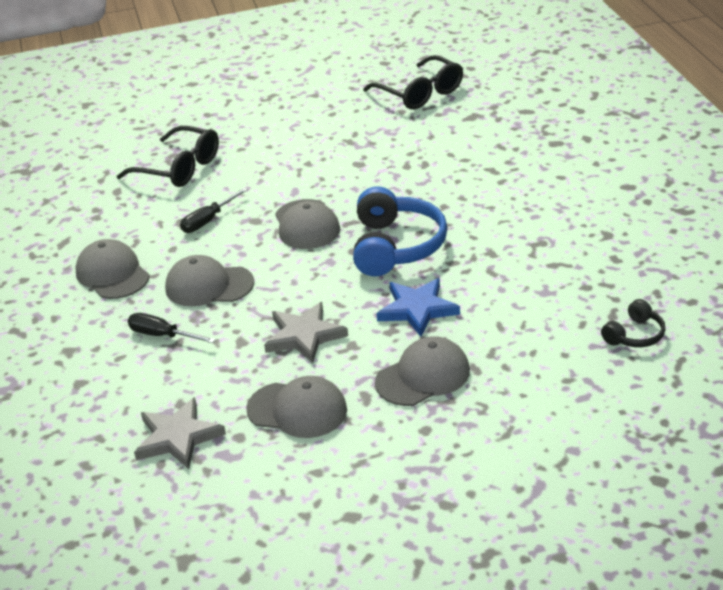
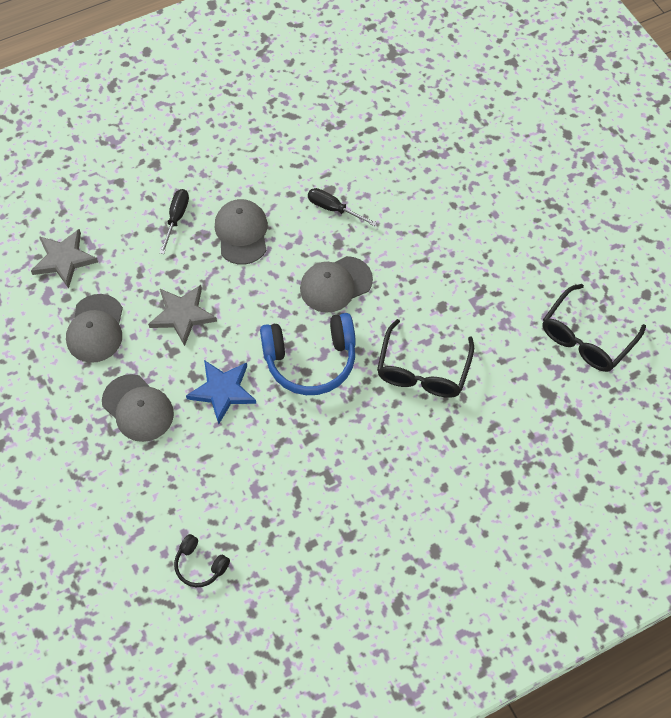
camera: 75 degrees right, 25 degrees up
grey cap [75,239,150,299] -> none
black glasses [117,126,219,187] -> black glasses moved to [377,319,474,398]

